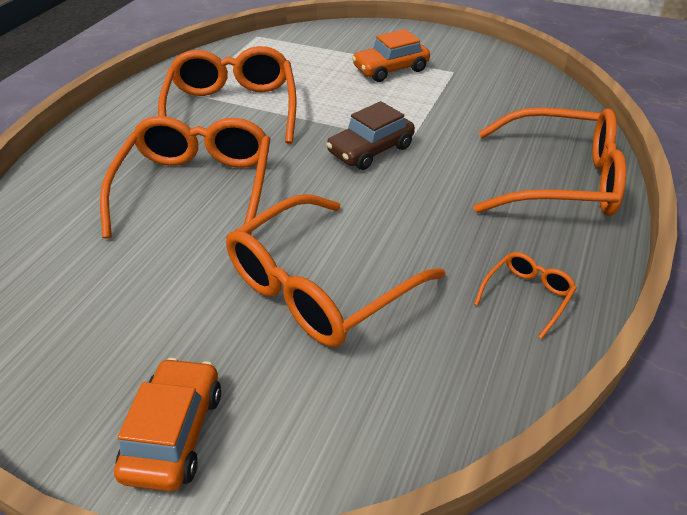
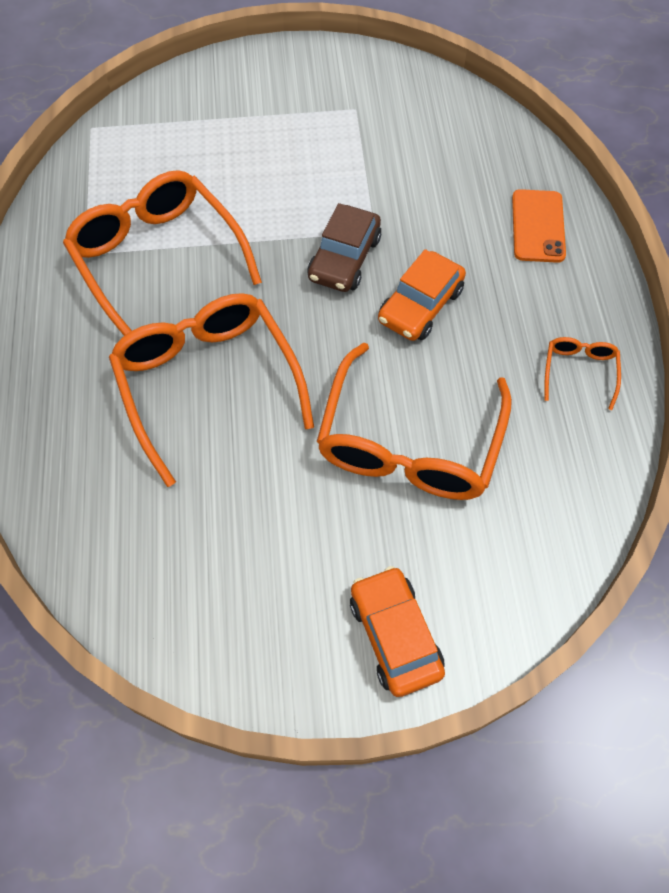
camera: 30 degrees left, 20 degrees up
orange car [352,29,430,82] -> orange car moved to [378,249,466,341]
orange glasses [473,107,626,216] -> orange phone [512,189,566,263]

